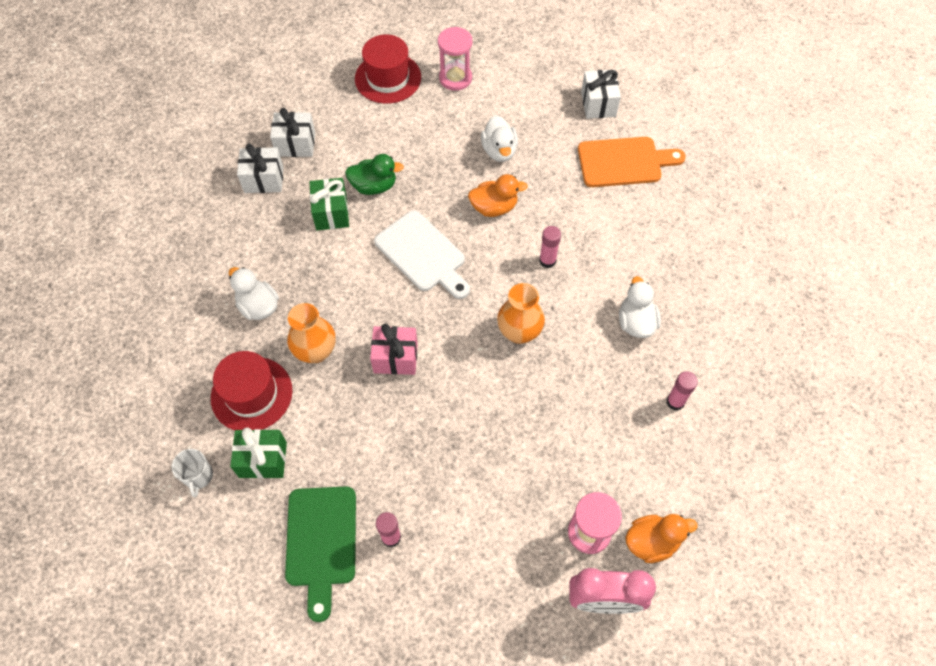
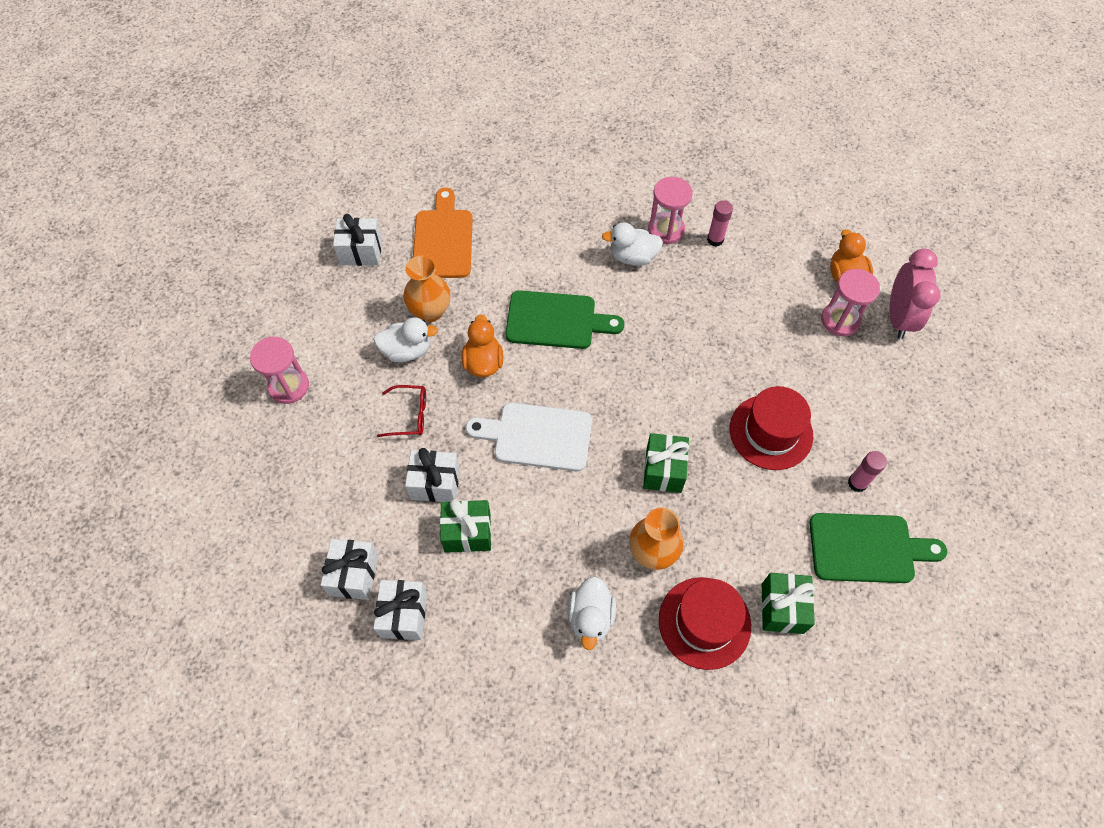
camera: 85 degrees left, 0 degrees up
white mug [172,449,213,497] -> none
white duck [229,267,279,320] -> white duck turned 45 degrees counterclockwise [568,576,616,650]
green duck [345,154,404,195] -> white gift [405,448,460,502]
red hat [355,34,421,104] -> red hat moved to [730,386,813,470]
pink gift [370,324,418,375] -> green gift [643,433,689,493]
white cutting board [374,210,470,299] -> white cutting board turned 135 degrees counterclockwise [466,403,592,471]
orange vase [497,283,545,344] -> orange vase moved to [403,256,450,322]
pink glue stick [539,226,561,268] -> green cutting board [505,290,624,349]
none -> red glasses [377,385,426,437]
none -> pink hourglass [648,177,692,244]

